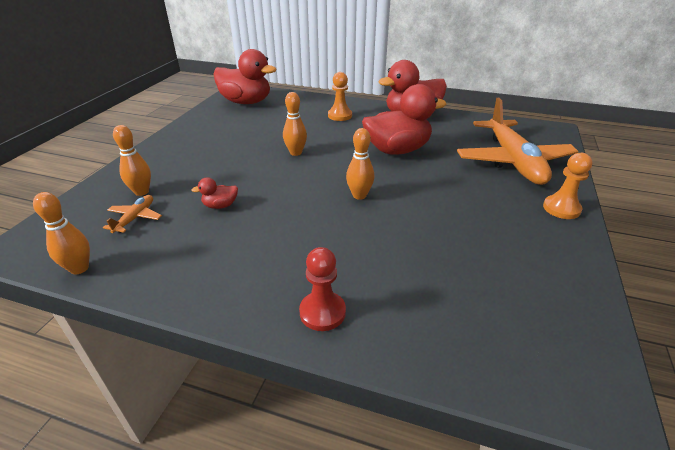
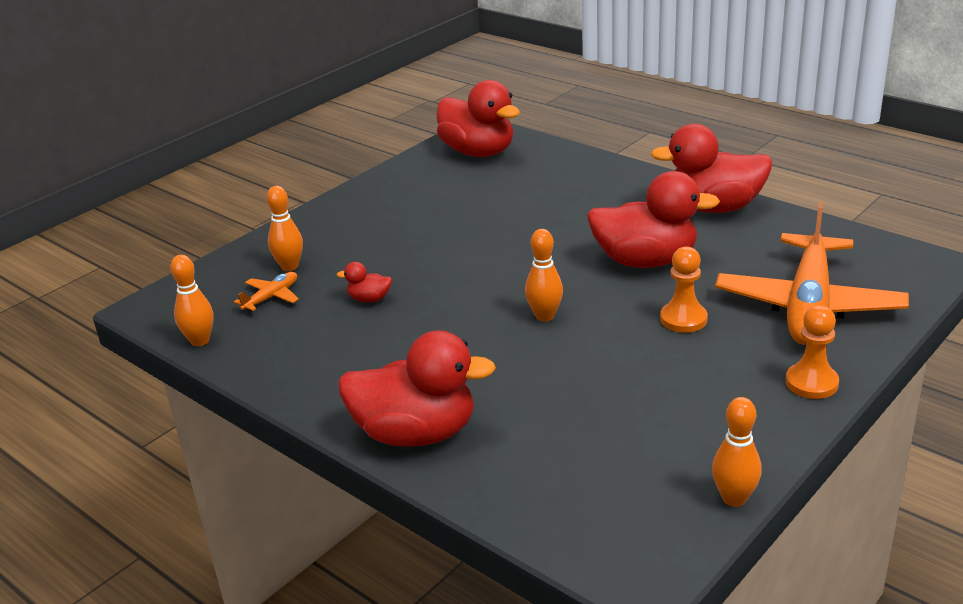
camera: 25 degrees right, 5 degrees down
orange bowling pin [283,92,307,156] -> orange bowling pin moved to [712,397,762,507]
red pawn [299,247,346,331] -> red duck [338,330,496,447]
orange pawn [328,72,352,121] -> orange pawn moved to [660,246,708,333]

